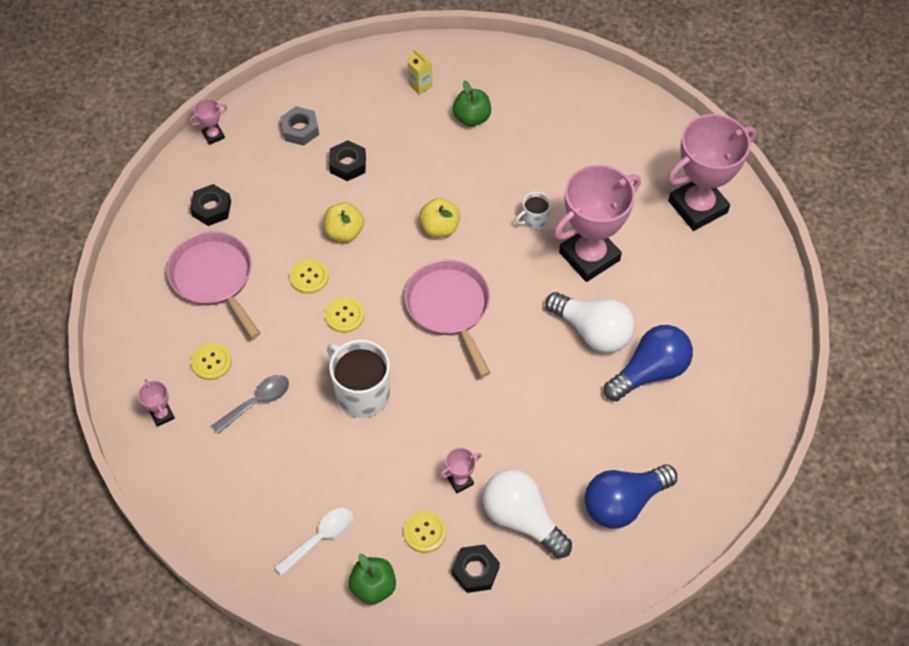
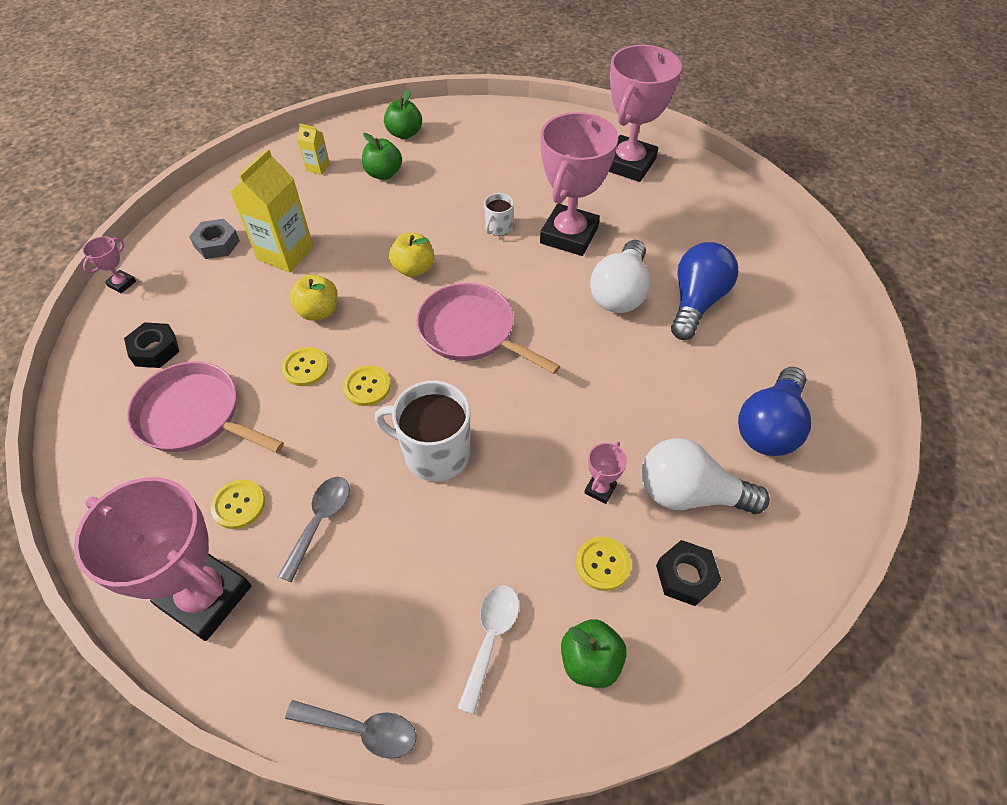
camera: 30 degrees left, 5 degrees down
pink trophy [138,379,175,427] -> pink trophy [74,477,251,641], size x2.44
black nut [329,140,366,181] -> yellow carton [231,149,314,272]
white light bulb [545,292,635,353] -> white light bulb turned 105 degrees clockwise [590,240,650,313]
none -> grey spoon [285,700,416,759]
none -> green apple [384,90,422,139]

